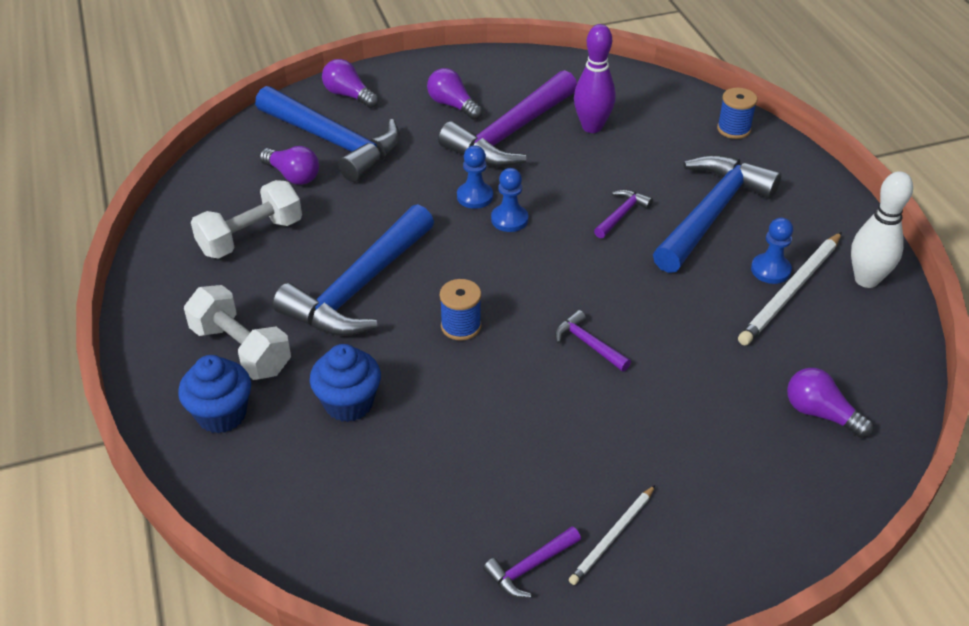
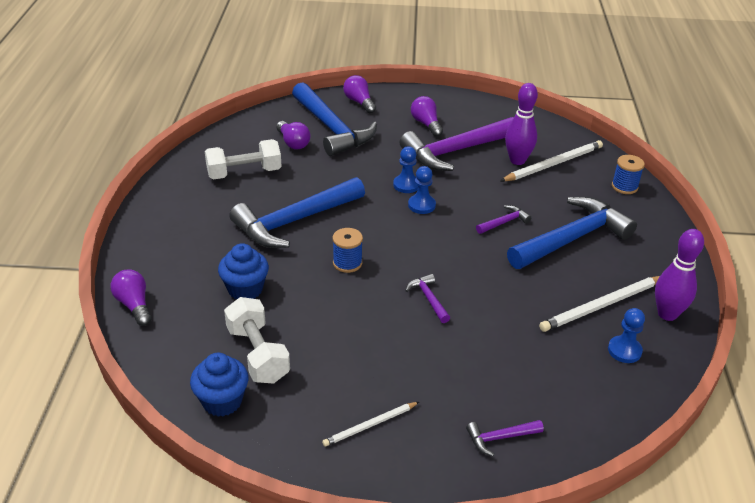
camera: 20 degrees right, 5 degrees down
blue cupcake [178,355,251,434] -> blue cupcake moved to [190,353,249,417]
white dumbbell [184,285,291,380] -> white dumbbell moved to [224,297,290,384]
purple hammer [483,526,581,598] -> purple hammer moved to [466,420,544,456]
blue pawn [751,218,793,284] -> blue pawn moved to [608,308,645,363]
purple light bulb [787,368,873,438] -> purple light bulb moved to [111,269,152,326]
white bowling pin [851,171,913,288] -> purple bowling pin [655,229,704,321]
none -> white pencil [501,140,603,181]

